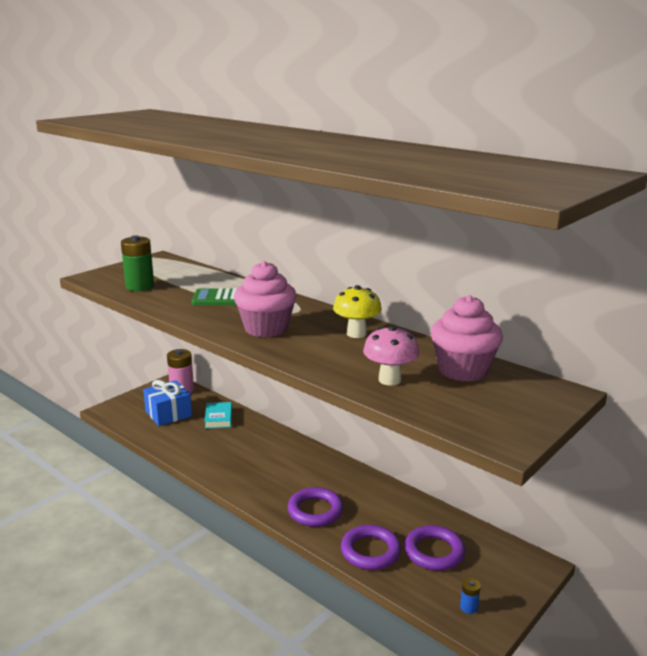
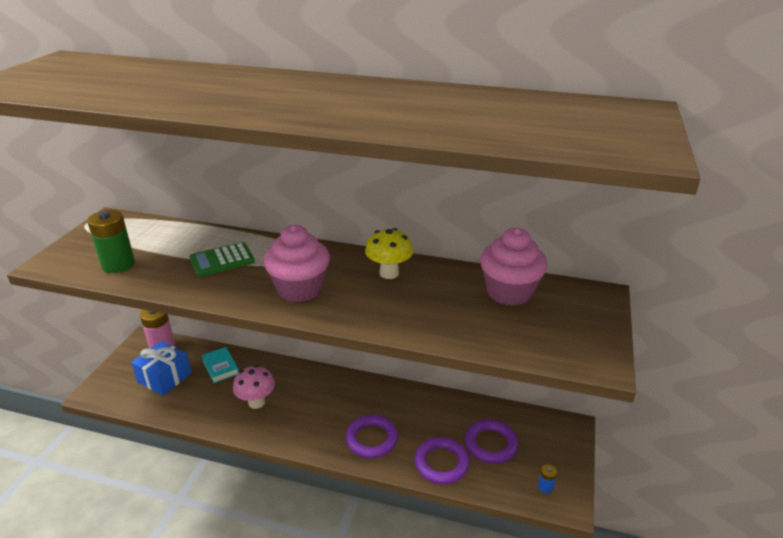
camera: 25 degrees left, 10 degrees up
pink mushroom [363,325,419,385] -> pink mushroom moved to [233,365,275,409]

